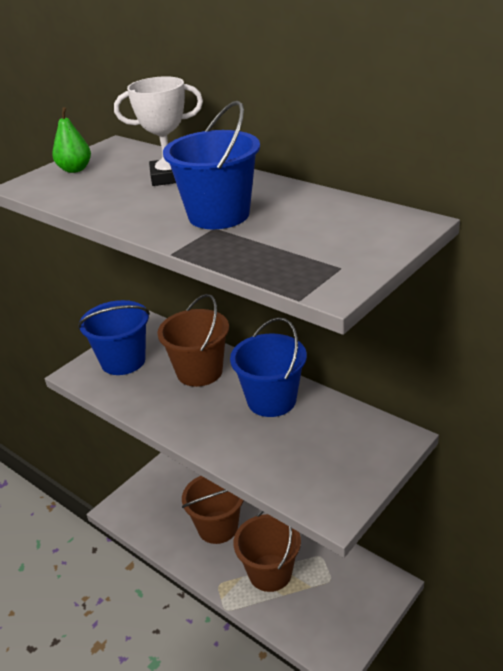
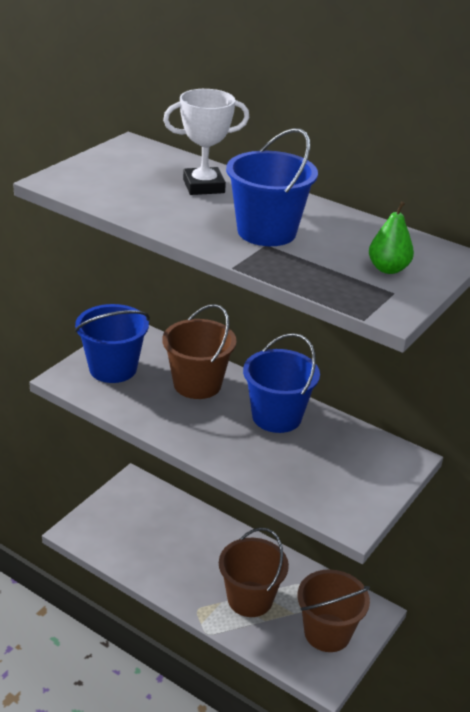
camera: 10 degrees left, 0 degrees up
green pear [52,107,91,173] -> green pear moved to [369,201,414,274]
brown bucket [182,476,244,544] -> brown bucket moved to [298,569,370,652]

